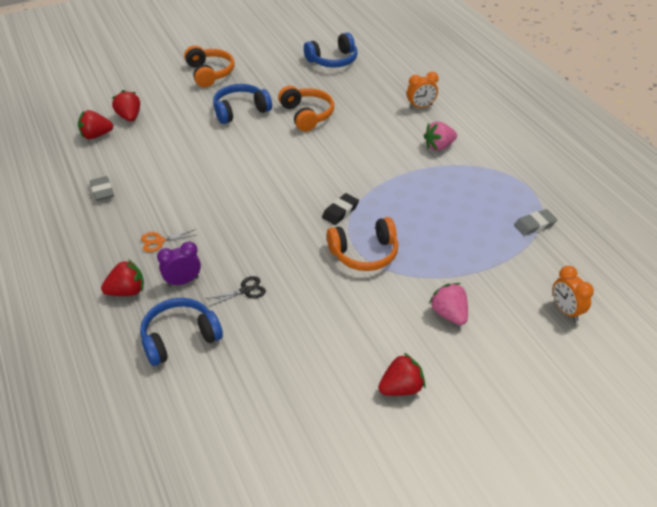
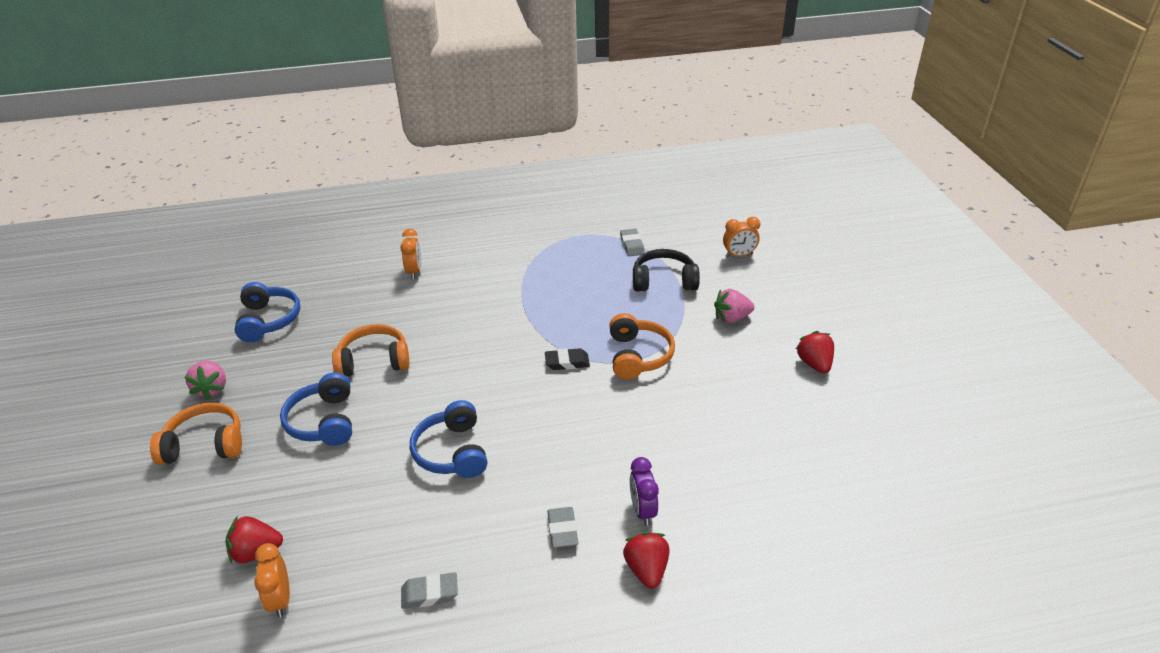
camera: 75 degrees left, 5 degrees down
red strawberry [78,110,113,139] -> orange clock [254,543,290,617]
blue headphones [140,298,223,366] -> blue headphones moved to [410,400,487,478]
orange scissors [141,229,196,252] -> grey eraser [547,507,578,548]
black scissors [206,276,266,307] -> none
black eraser [322,193,359,225] -> black eraser turned 60 degrees counterclockwise [545,348,590,370]
pink strawberry [424,121,457,151] -> pink strawberry moved to [184,361,226,399]
none -> black headphones [633,249,700,291]

